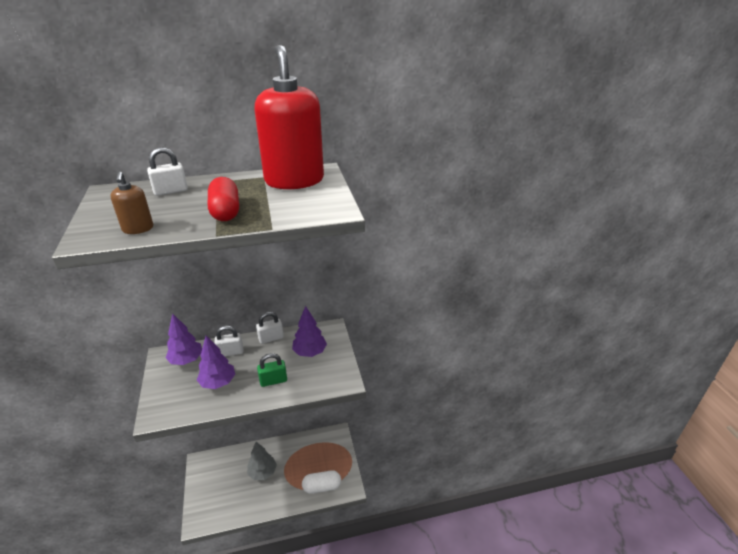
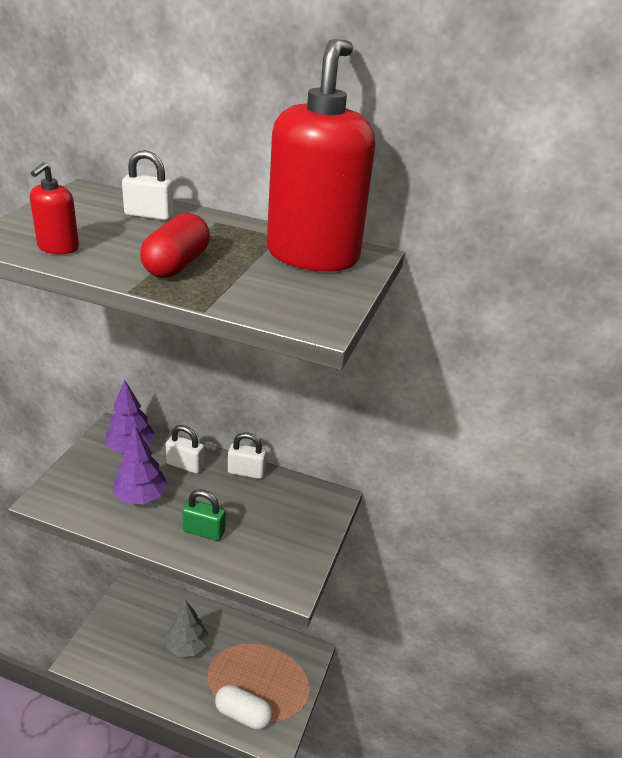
camera: 30 degrees right, 0 degrees up
brown soap dispenser [111,171,153,234] -> red soap dispenser [30,162,79,254]
purple tree [292,306,327,357] -> none

